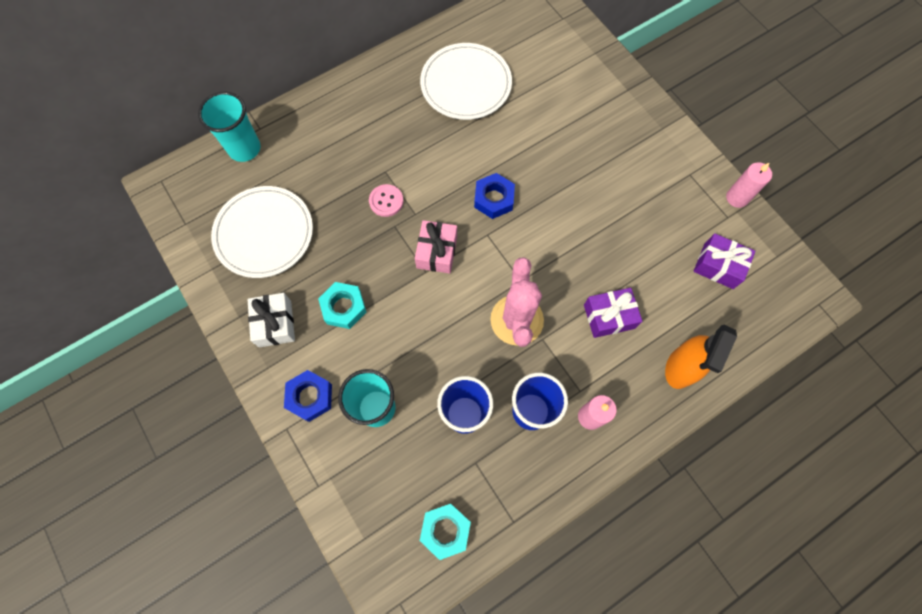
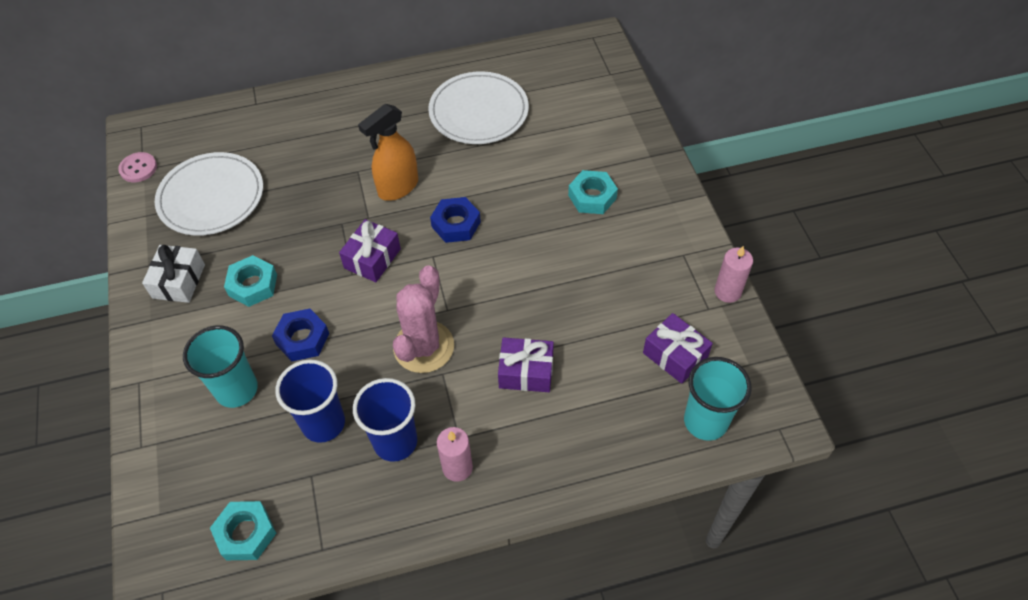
camera: 20 degrees right, 15 degrees down
turquoise cup [198,92,261,162] -> turquoise cup moved to [684,357,752,441]
blue nut [284,370,332,422] -> blue nut moved to [272,309,329,362]
pink button [369,184,403,217] -> pink button moved to [118,152,157,182]
pink gift [415,220,457,274] -> purple gift [339,219,401,282]
orange spray bottle [665,325,737,389] -> orange spray bottle moved to [358,104,418,201]
none -> turquoise nut [568,170,618,214]

